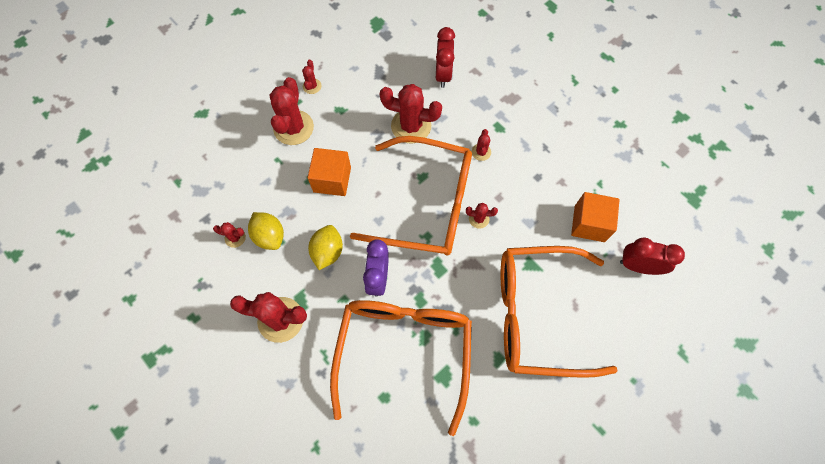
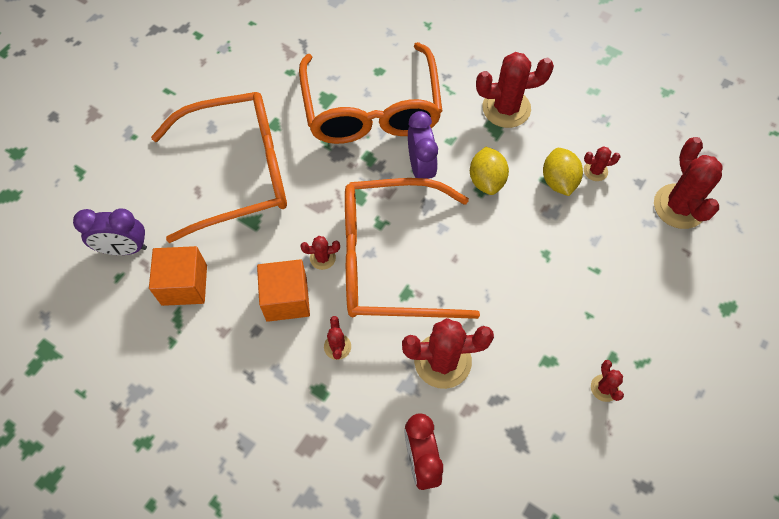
camera: 165 degrees right, 5 degrees down
yellow lemon [248,212,284,250] -> yellow lemon turned 45 degrees clockwise [543,148,583,196]
red cactus [270,77,314,145] -> red cactus moved to [654,137,723,229]
orange cube [307,148,351,196] -> orange cube moved to [257,259,310,322]
red clock [620,237,685,275] -> purple clock [73,208,147,255]

